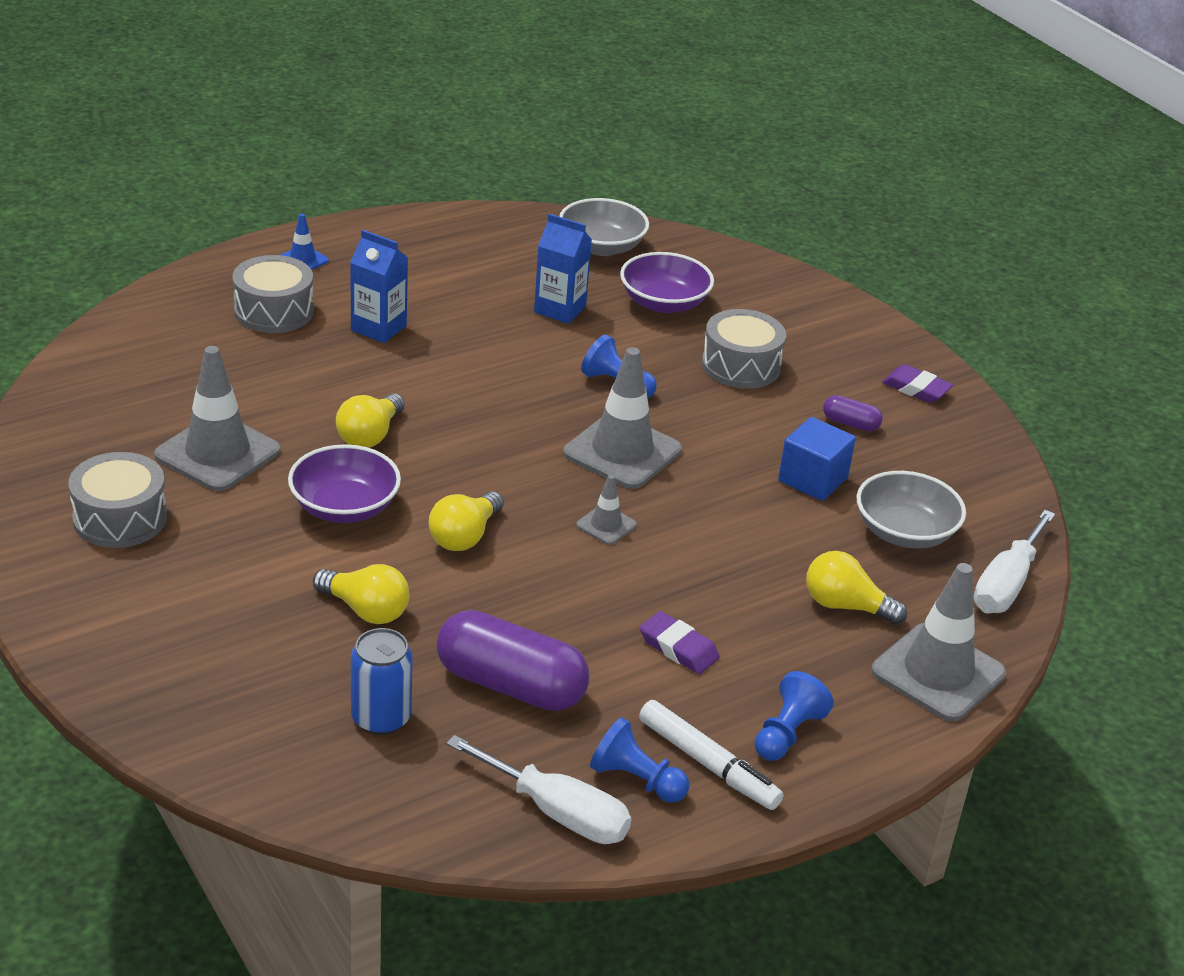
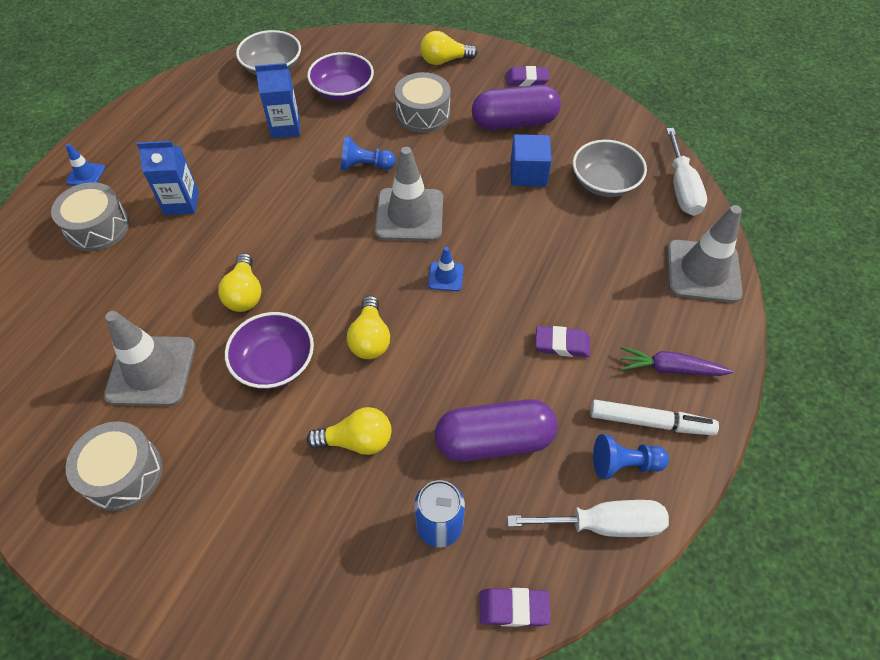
camera: 30 degrees left, 20 degrees up
grey traffic cone [576,475,637,545] -> blue traffic cone [428,247,464,291]
blue pawn [755,671,834,761] -> purple carrot [621,347,734,376]
yellow light bulb [806,551,907,625] -> yellow light bulb moved to [420,31,478,65]
purple capsule [823,395,883,431] -> purple capsule [472,85,561,130], size x2.18
none -> purple eraser [479,588,551,627]

